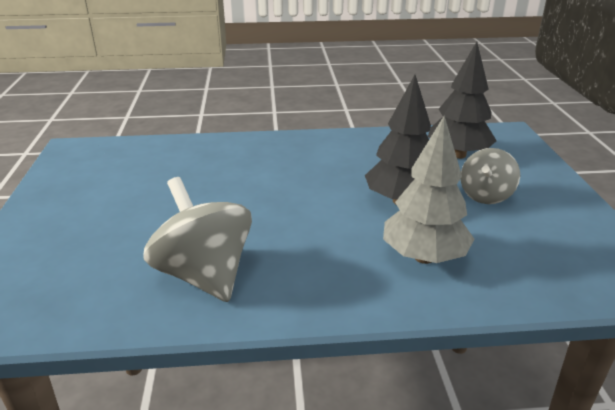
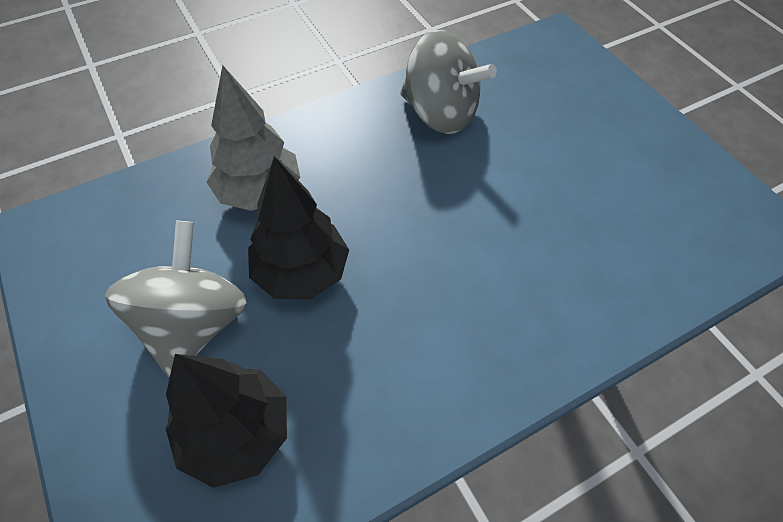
camera: 155 degrees right, 25 degrees up
grey spinning top [461,148,520,204] -> grey spinning top [105,221,247,378], size x1.59

